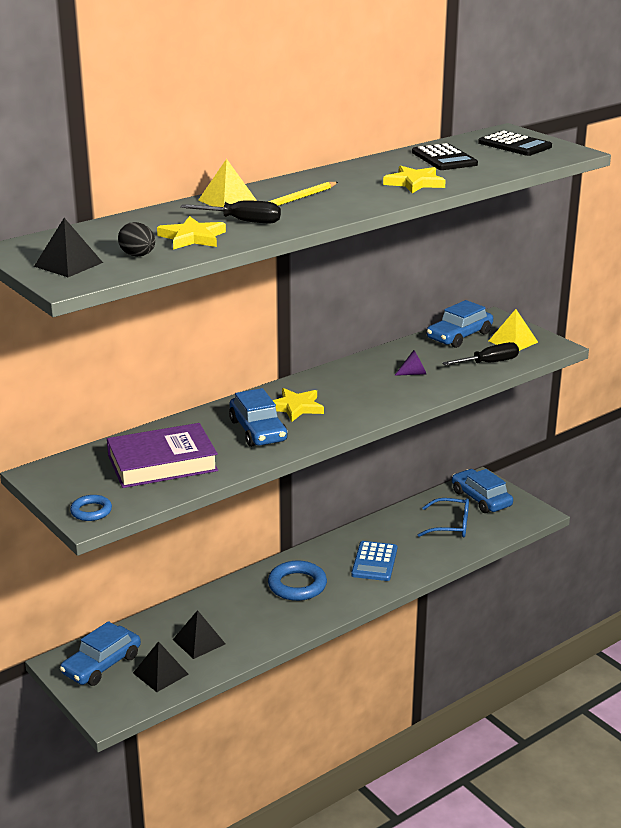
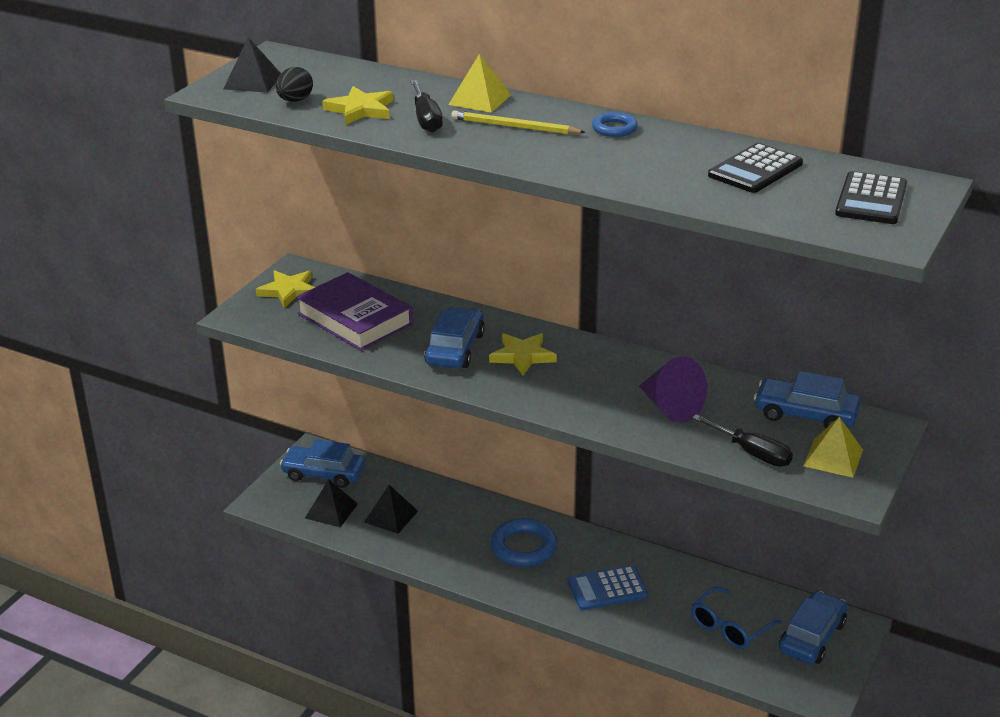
camera: 65 degrees right, 5 degrees up
blue ring [70,495,112,521] -> blue ring moved to [592,112,638,137]
blue car [229,388,288,447] -> blue car turned 150 degrees clockwise [424,307,485,369]
yellow star [383,166,446,193] -> yellow star moved to [256,270,315,308]
purple cone [394,350,426,376] -> purple cone [639,356,707,423], size x1.86
blue glasses [418,498,469,537] -> blue glasses turned 60 degrees clockwise [691,586,782,649]

